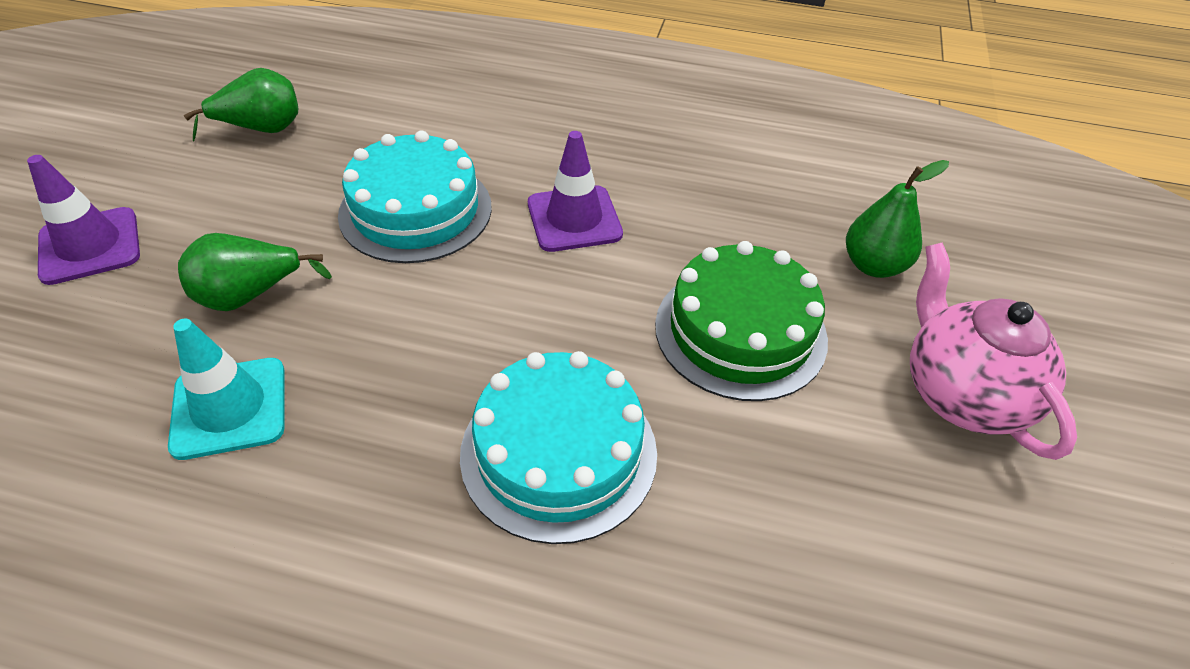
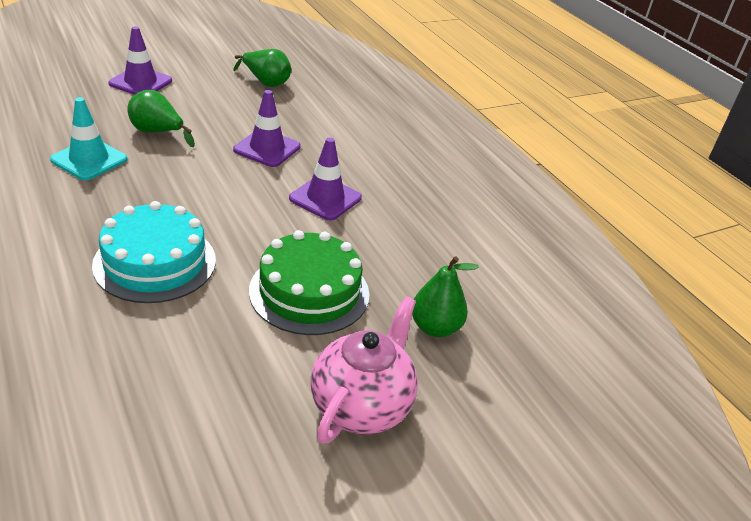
camera: 45 degrees right, 10 degrees down
turquoise cake [338,130,492,263] -> purple traffic cone [233,90,301,167]

